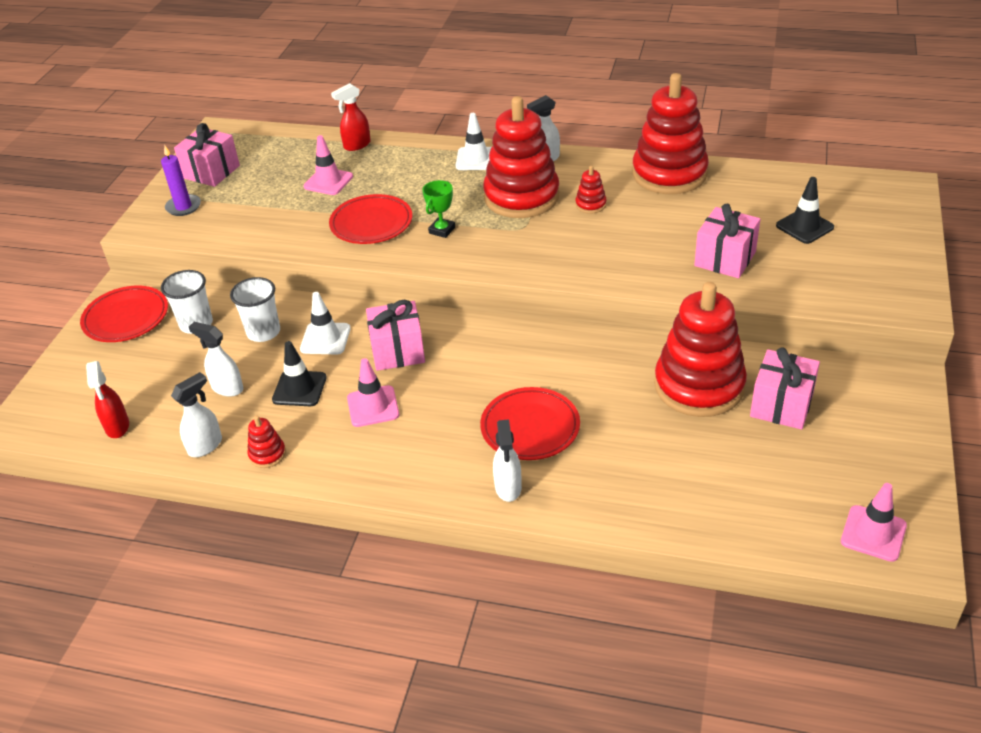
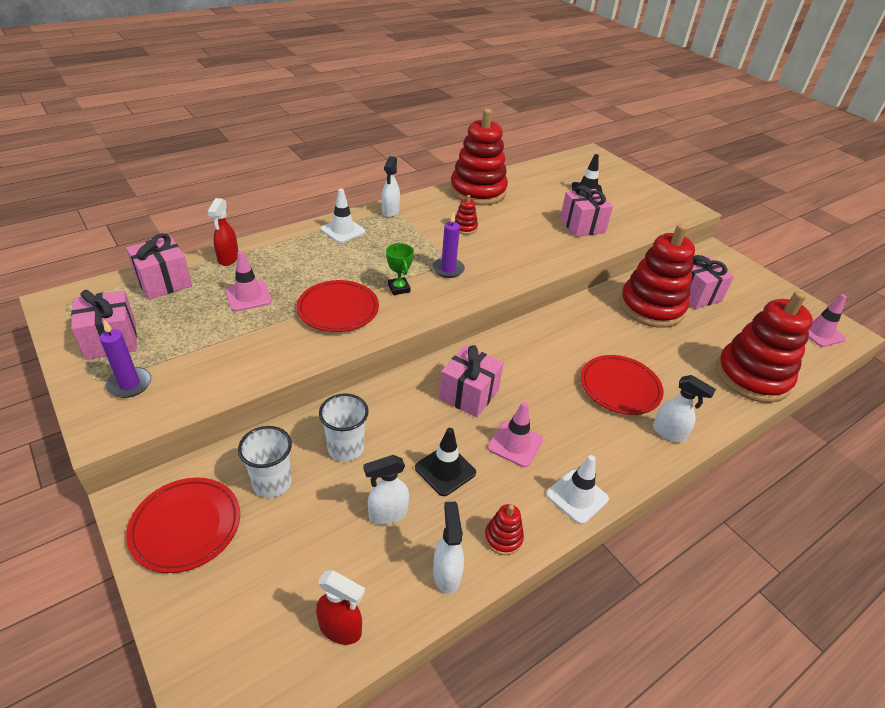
camera: 55 degrees left, 0 degrees up
white traffic cone [300,292,351,355] -> white traffic cone moved to [546,455,609,524]
red stacking toy [483,96,559,218] -> red stacking toy moved to [716,291,813,403]
none -> pink gift [126,233,192,299]
none -> purple candle [432,212,465,278]

